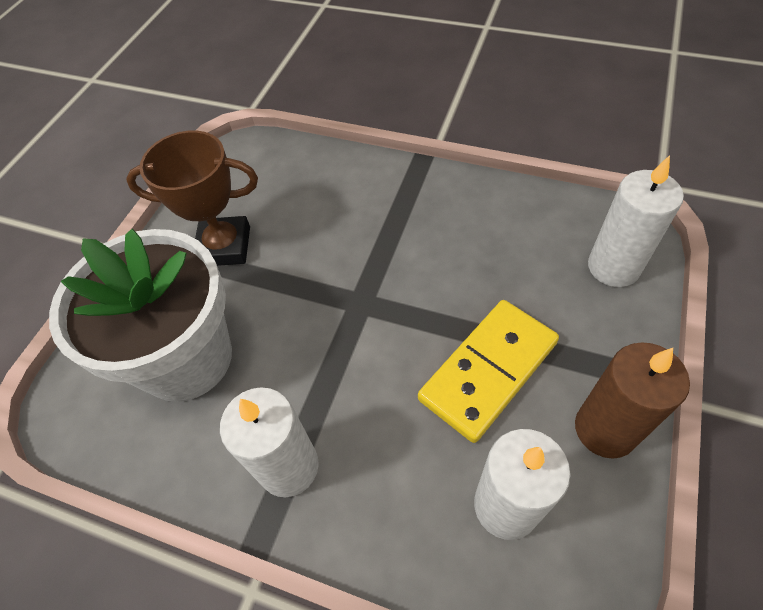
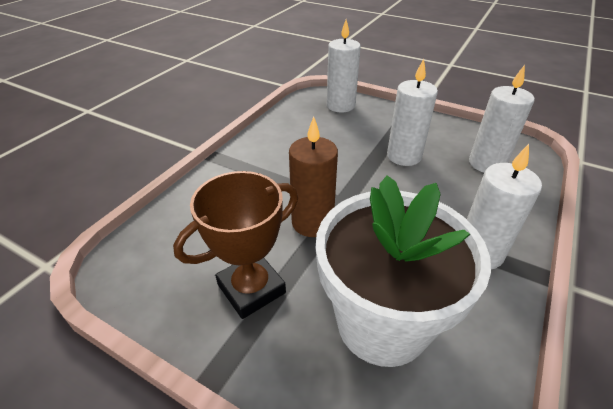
camera: 85 degrees left, 15 degrees down
brown trophy [126,131,258,266] -> brown trophy turned 45 degrees clockwise [173,171,298,319]
yellow domino [418,300,559,443] -> white candle [387,59,438,166]
brown candle [575,342,690,459] -> brown candle moved to [289,117,338,237]

